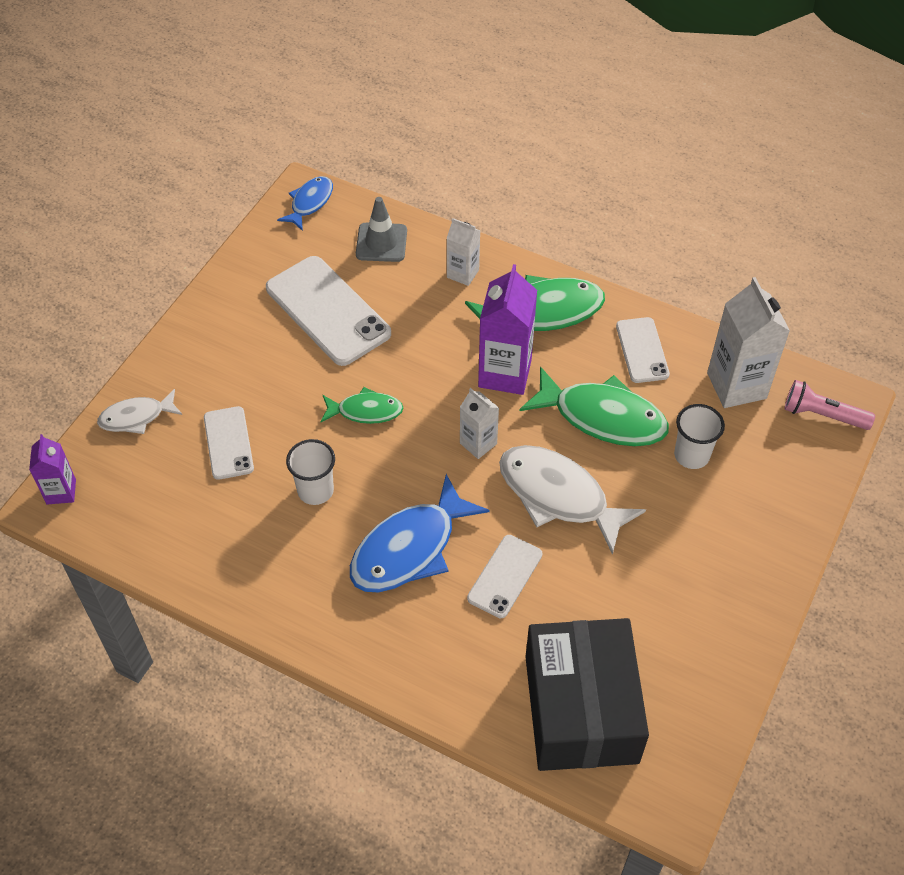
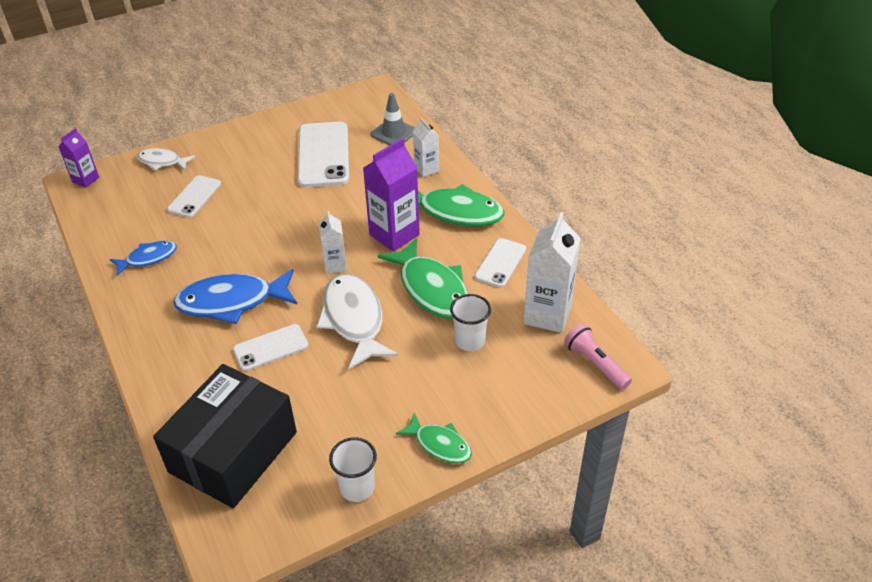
camera: 35 degrees right, 10 degrees down
blue fish [277,176,333,231] -> blue fish moved to [110,241,177,276]
white cup [286,439,335,505] -> white cup moved to [329,437,377,502]
green fish [320,387,403,424] -> green fish moved to [396,413,472,464]

